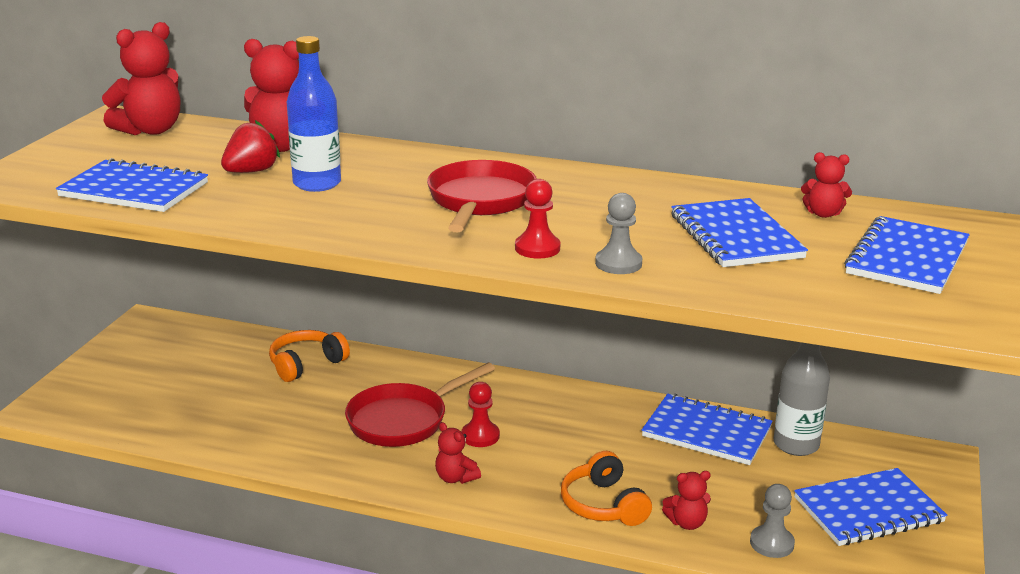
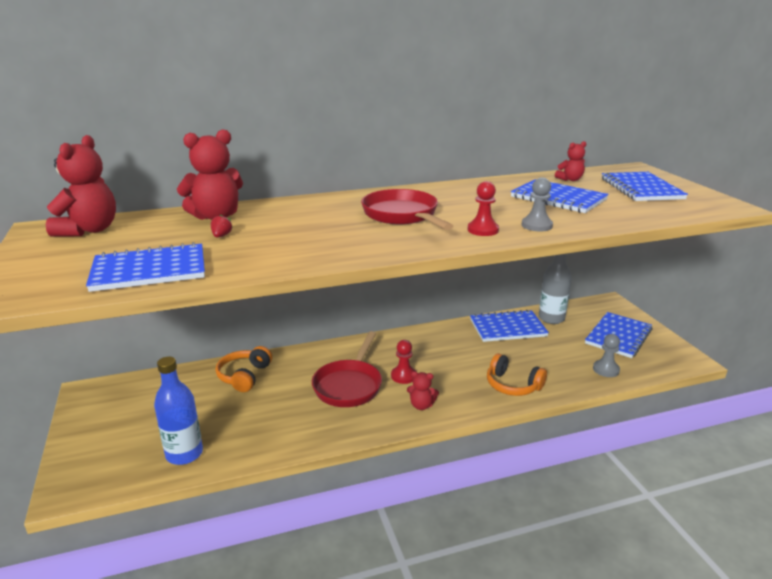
camera: 35 degrees left, 0 degrees up
red strawberry [221,120,280,173] -> red strawberry [211,214,233,238], size x0.53
blue bottle [287,36,341,192] -> blue bottle moved to [154,357,203,465]
red teddy bear [662,471,711,530] -> none

